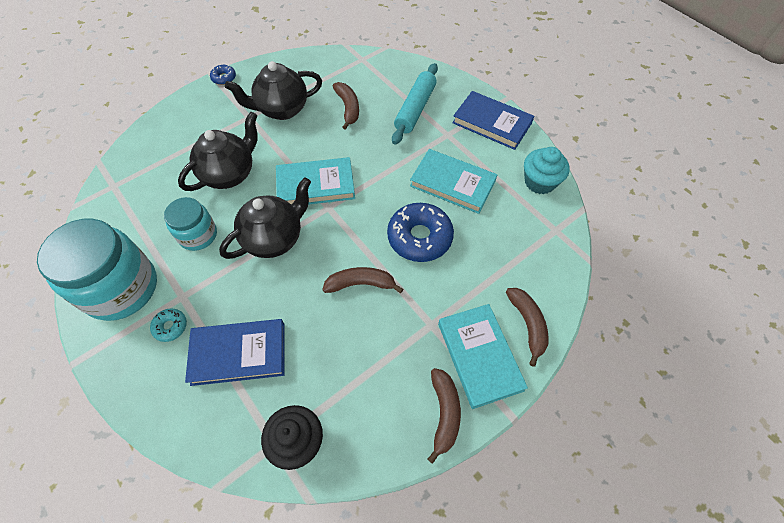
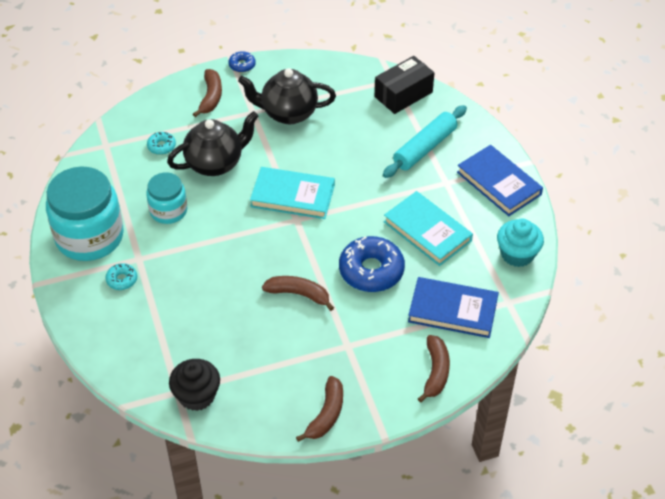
camera: 20 degrees right, 10 degrees down
blue book [185,319,285,386] -> blue book moved to [408,277,499,338]
black teapot [219,177,311,259] -> none
brown banana [333,82,359,130] -> brown banana moved to [193,69,222,117]
turquoise book [438,304,528,409] -> none
none -> turquoise donut [147,132,176,155]
none -> black box [375,56,434,114]

